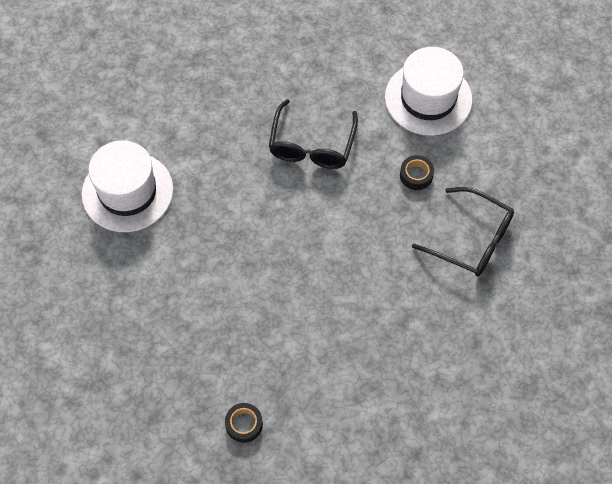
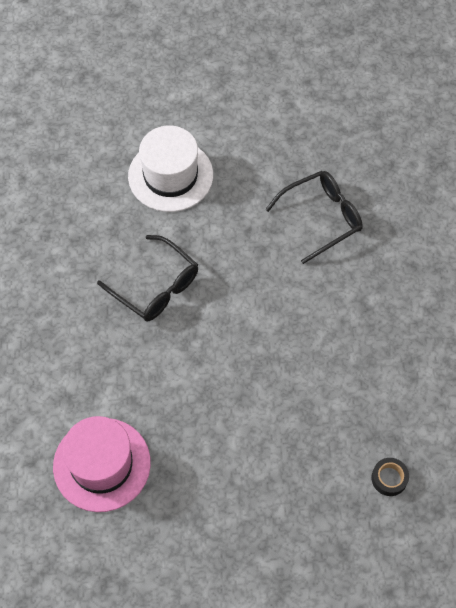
camera: 60 degrees left, 0 degrees up
white hat [82,140,173,232] -> pink hat [53,416,151,512]
black tape [400,155,434,190] -> none

